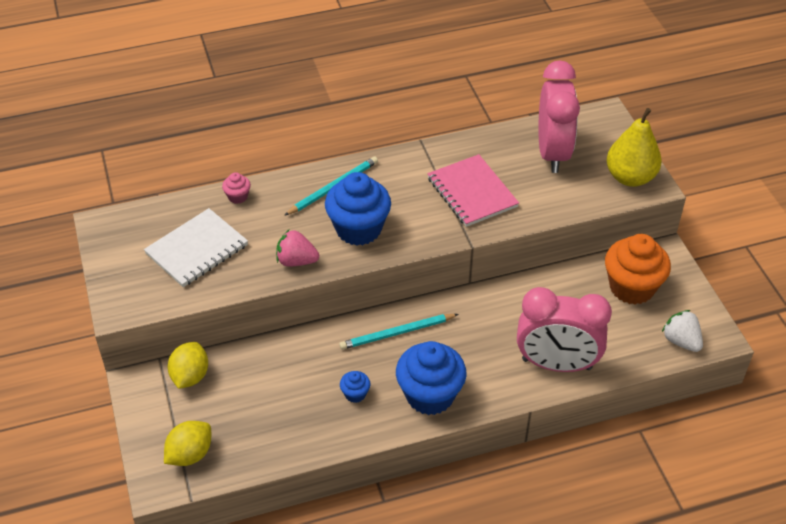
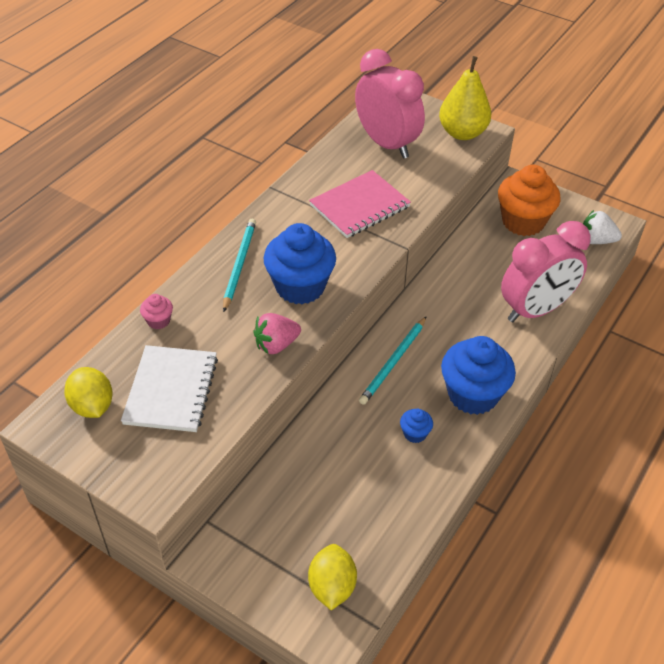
camera: 40 degrees left, 0 degrees up
yellow lemon [168,342,208,389] -> yellow lemon moved to [64,367,113,418]
pink notebook [427,154,519,227] -> pink notebook turned 60 degrees counterclockwise [309,170,411,238]

